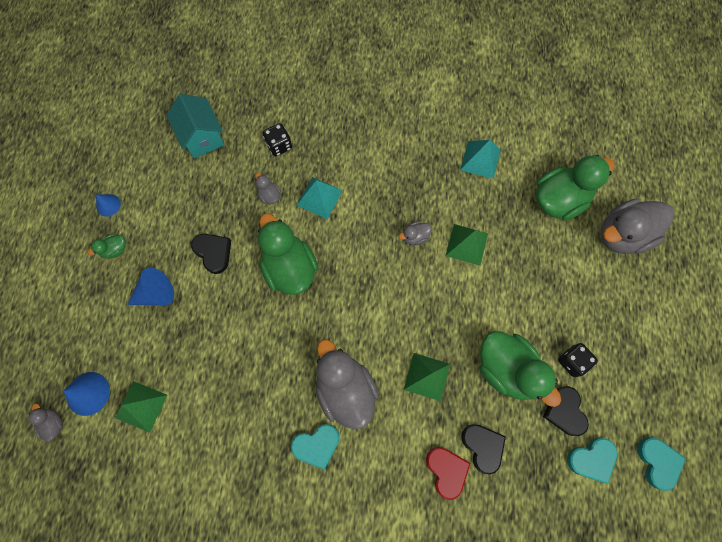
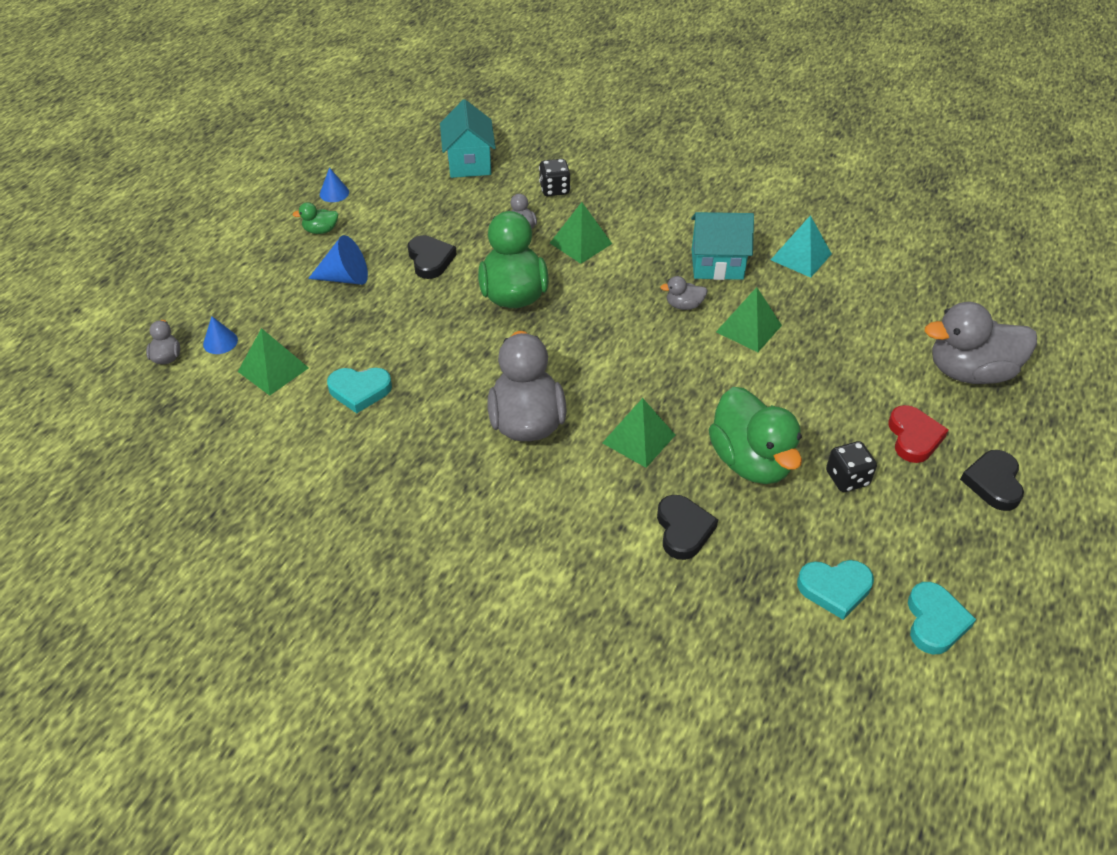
camera: 20 degrees right, 25 degrees down
blue cone [64,372,110,416] -> blue cone [203,316,238,354], size x0.63
turquoise heart [291,424,340,470] -> turquoise heart moved to [327,368,392,413]
turquoise pyramid [297,177,343,219] -> green pyramid [550,202,612,264]
red heart [426,447,471,500] -> red heart moved to [888,405,949,463]
green duck [535,155,615,221] -> none
black heart [543,386,589,436] -> black heart moved to [960,450,1024,511]
none -> turquoise house [691,212,754,280]

